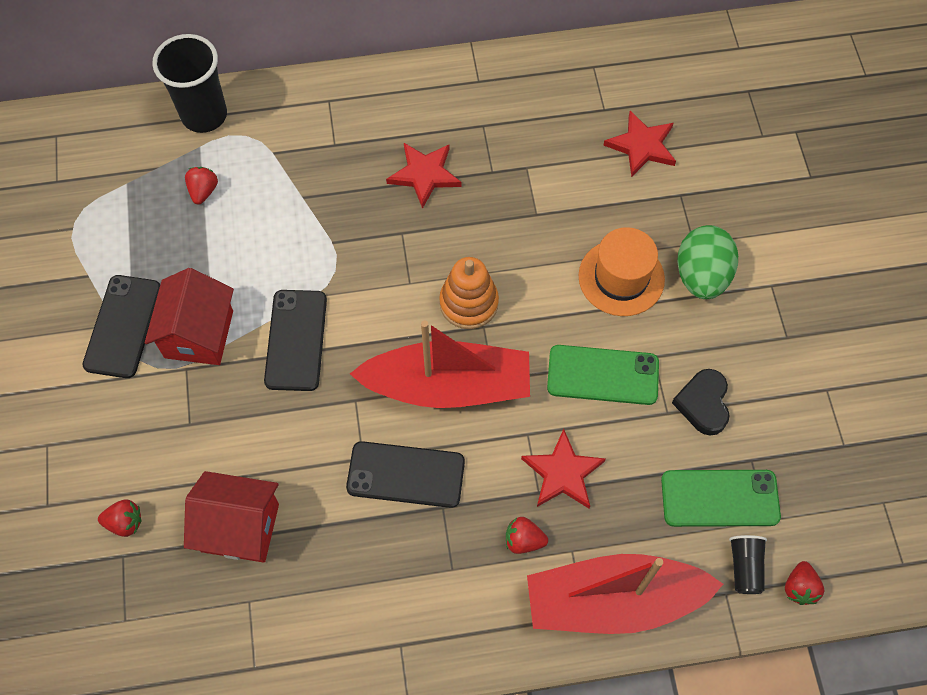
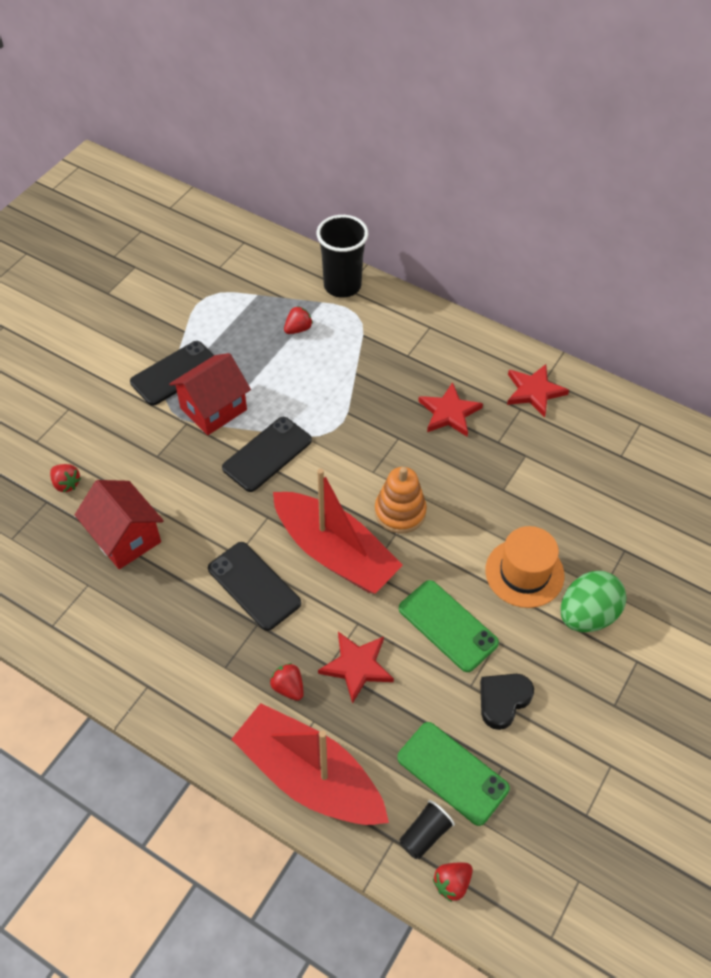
camera: 40 degrees right, 10 degrees down
red star [603,111,676,177] -> red star moved to [507,364,569,418]

